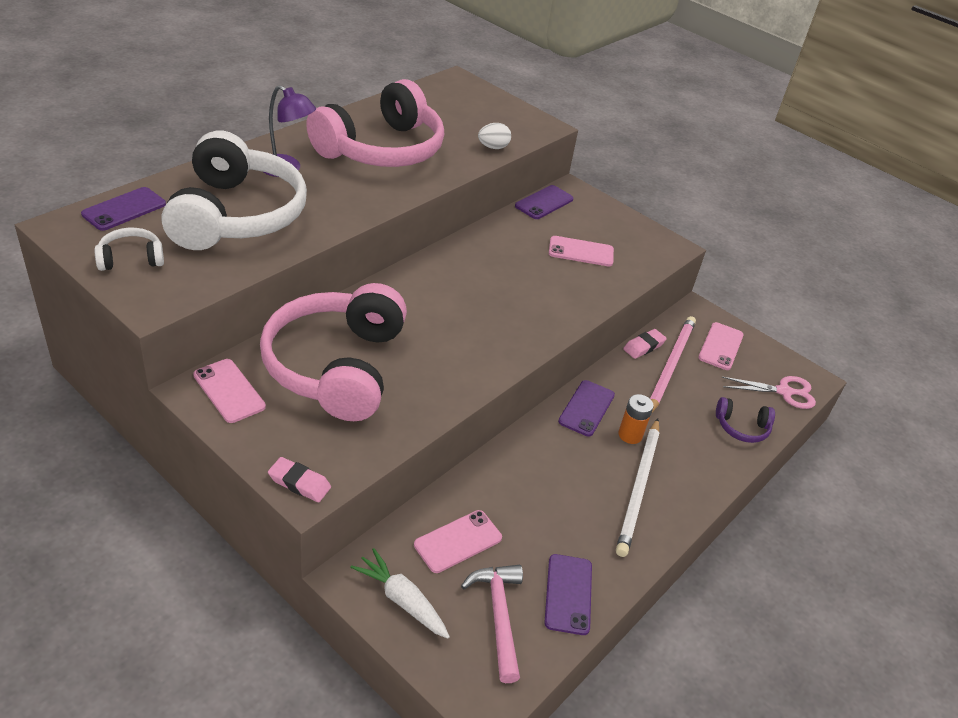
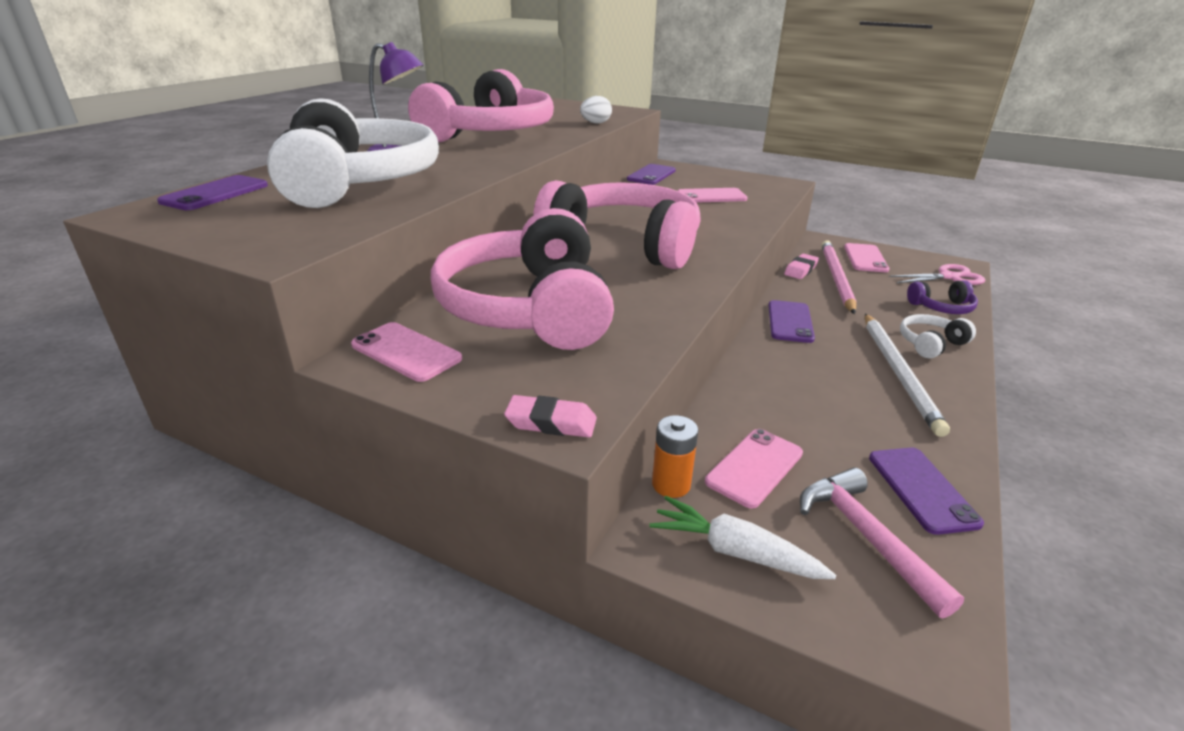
camera: 10 degrees left, 10 degrees down
white headphones [95,228,164,271] -> white headphones moved to [900,314,976,358]
orange battery [618,394,654,444] -> orange battery moved to [652,415,698,498]
none -> pink headphones [533,180,701,269]

